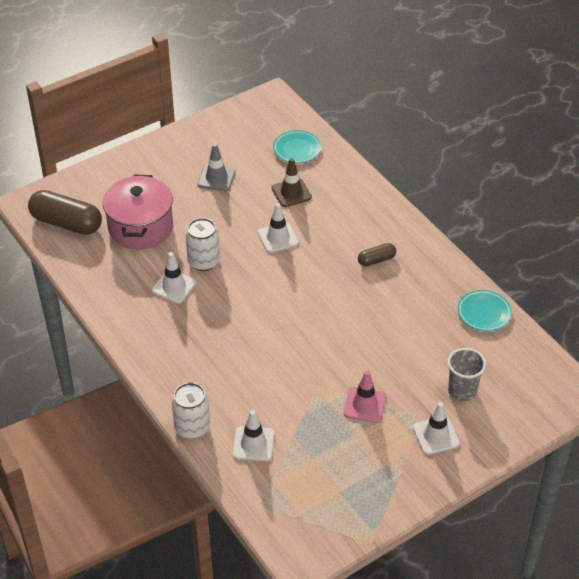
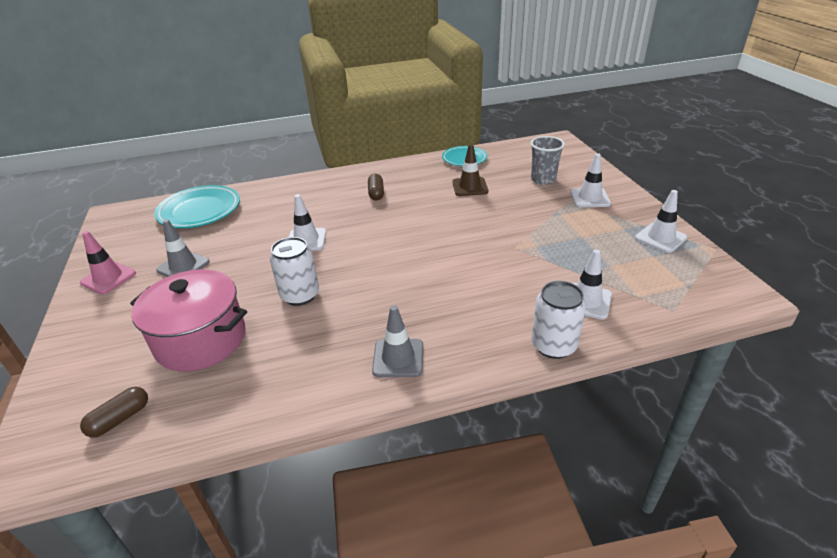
camera: 70 degrees left, 10 degrees down
brown capsule [28,190,102,235] -> brown capsule [80,387,148,438], size x0.51
white traffic cone [152,252,197,304] -> white traffic cone moved to [635,190,687,253]
brown traffic cone [272,158,312,207] -> brown traffic cone moved to [452,144,488,196]
turquoise plate [273,130,321,163] -> turquoise plate [154,185,240,228], size x1.60
pink traffic cone [344,371,386,423] -> pink traffic cone moved to [80,231,136,294]
none -> grey traffic cone [372,305,423,377]

